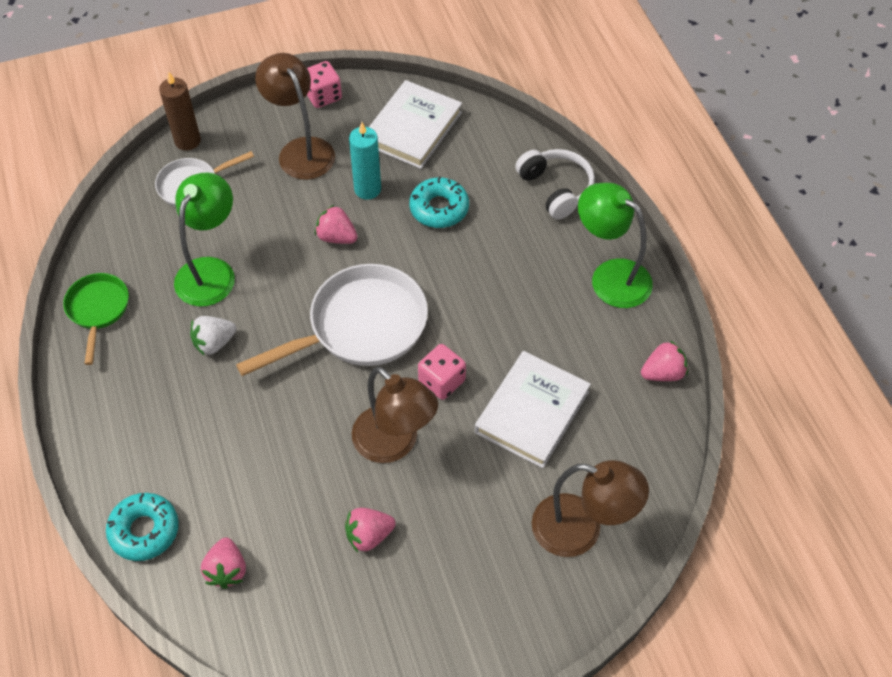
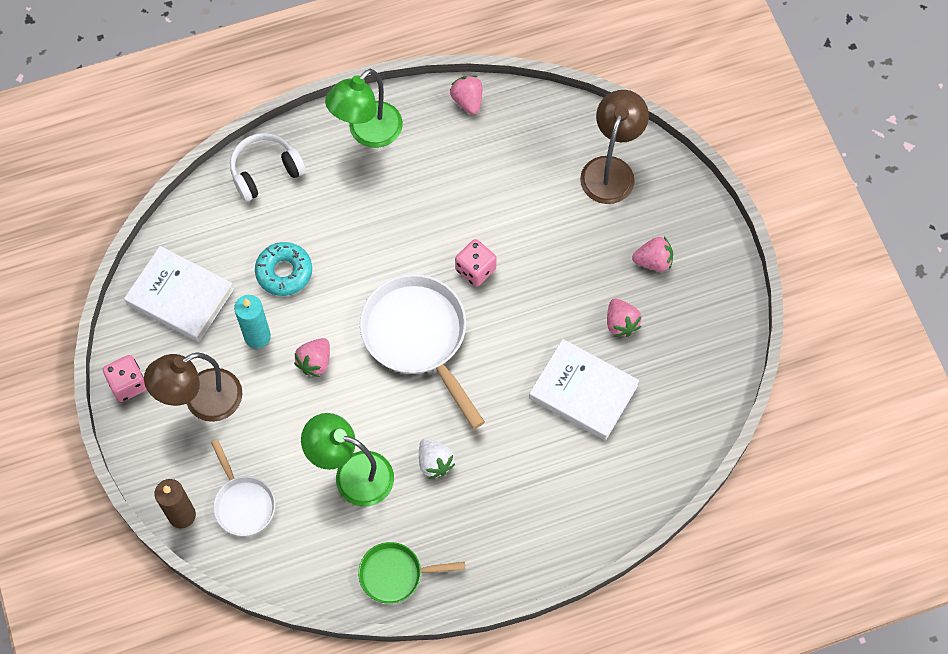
camera: 90 degrees left, 10 degrees up
turquoise donut [106,493,179,561] -> none
pink strawberry [201,537,246,589] -> pink strawberry moved to [632,236,673,272]
brown lamp [352,367,438,463] -> none
white book [475,351,591,468] -> white book moved to [529,339,639,440]

